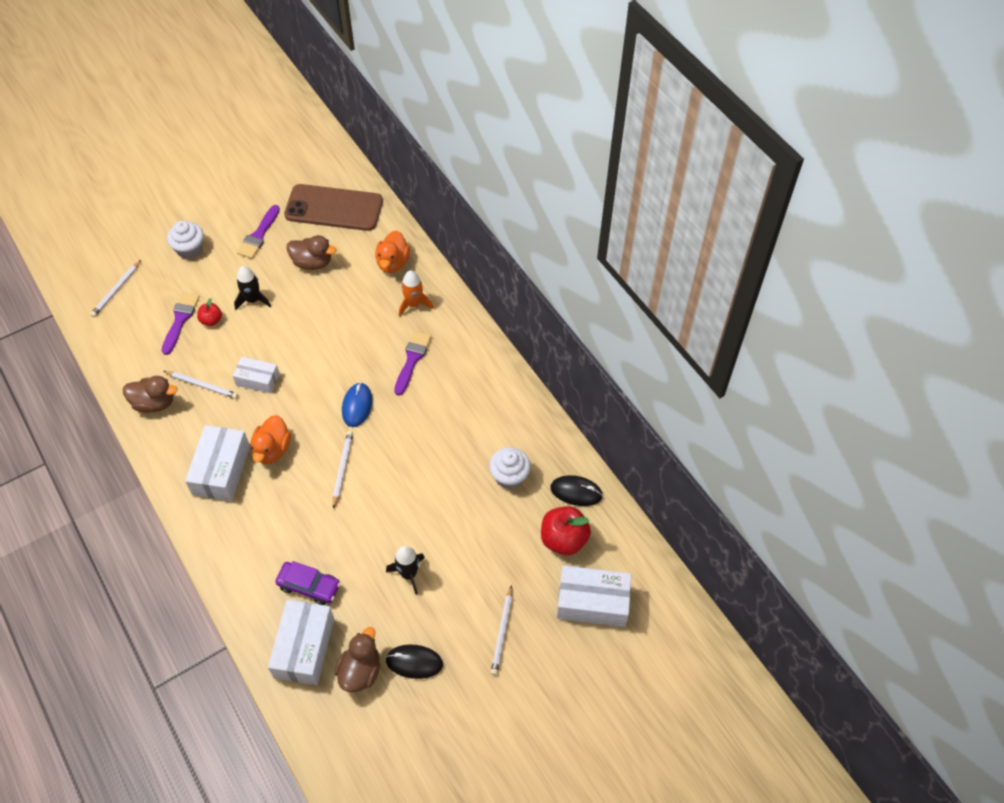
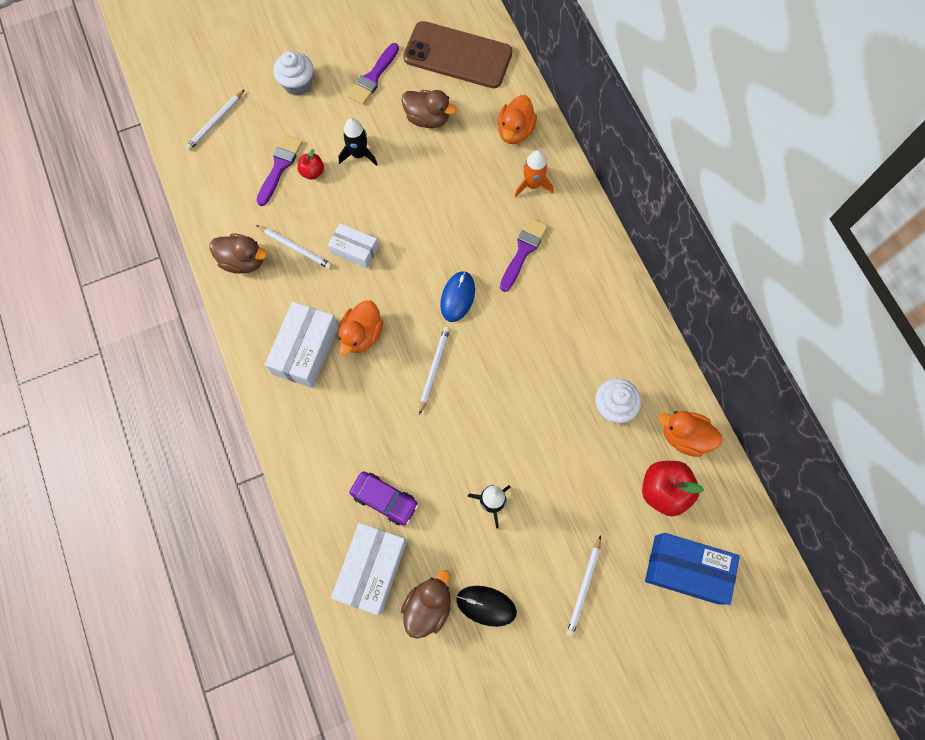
camera: 10 degrees right, 15 degrees up
black mouse [550,475,603,506] -> orange duck [658,411,722,457]
white box [557,566,632,627] -> blue box [645,533,740,605]

